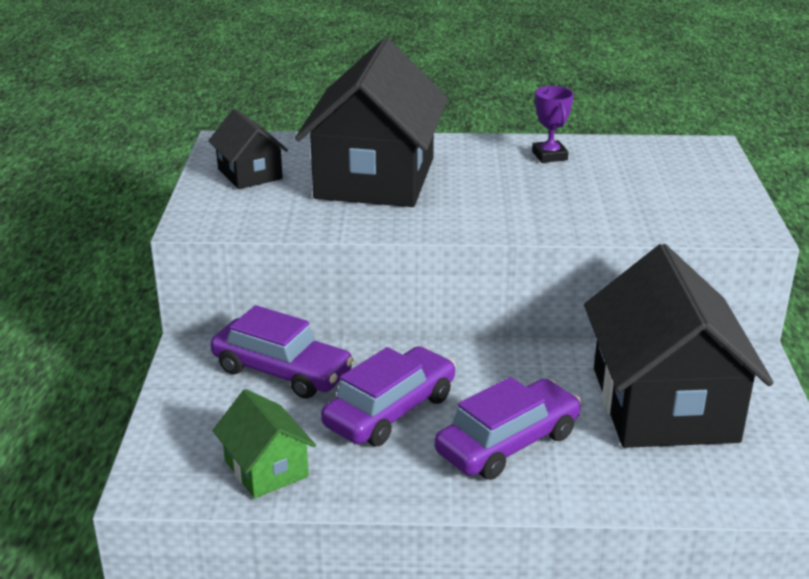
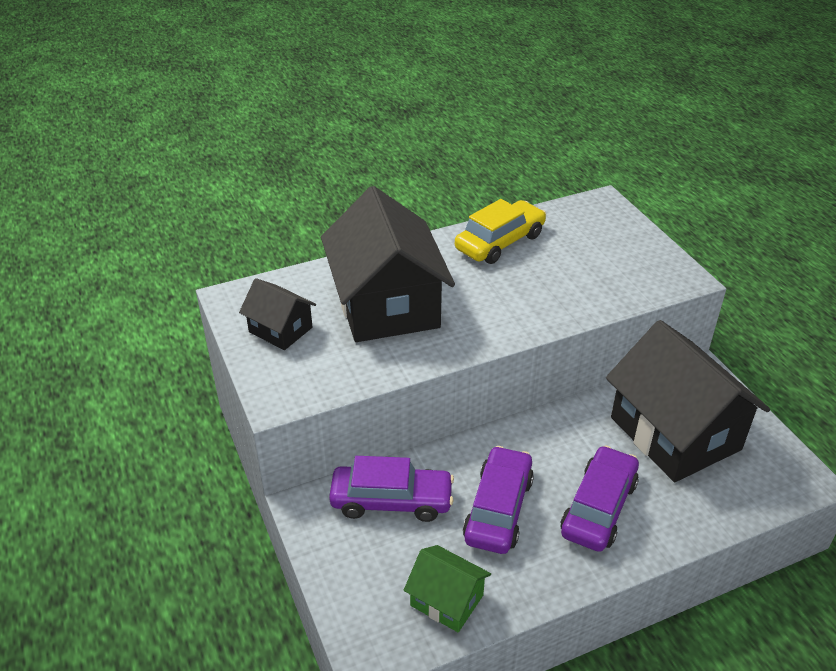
camera: 25 degrees left, 10 degrees up
purple trophy [532,86,574,163] -> yellow car [455,199,546,264]

